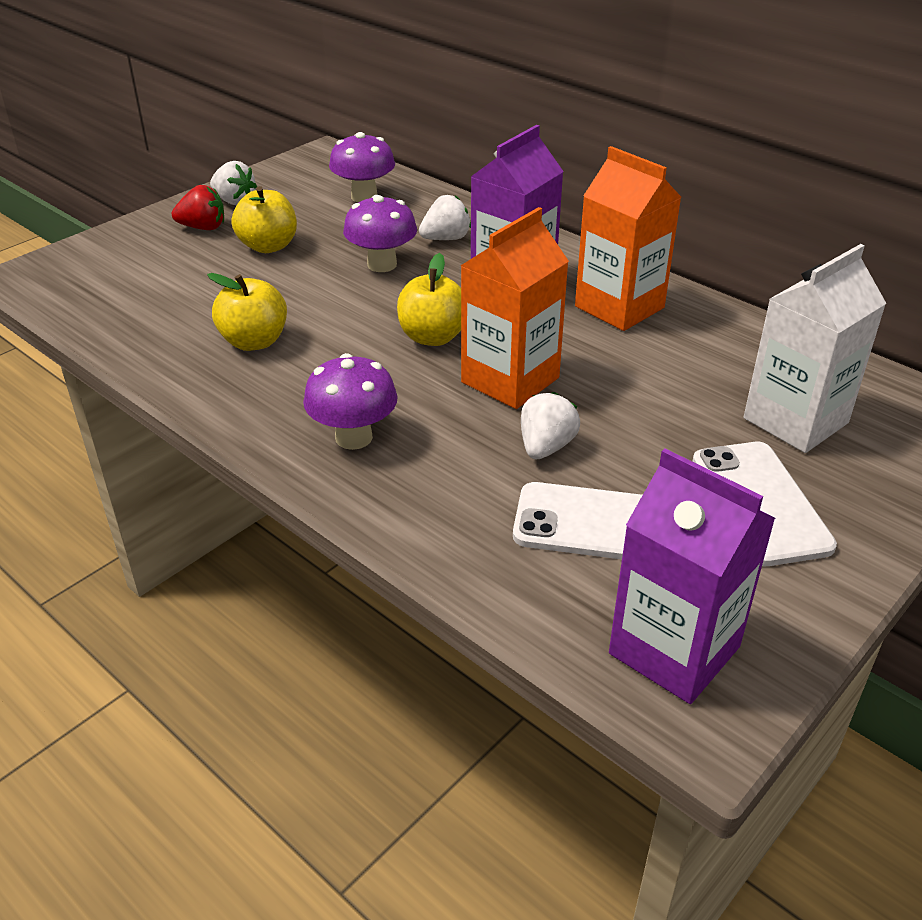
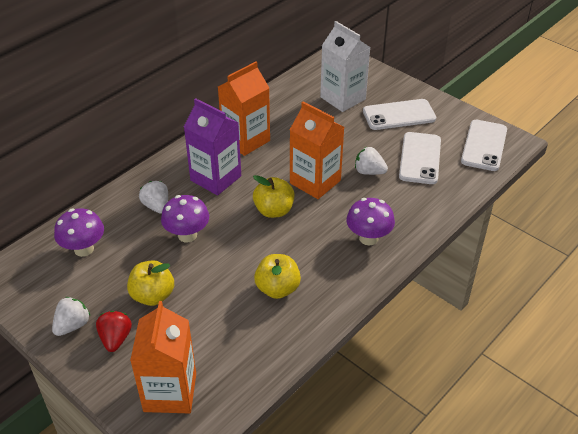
camera: 90 degrees left, 5 degrees up
purple carton [609,449,776,704] -> white phone [461,120,507,171]
none -> orange carton [130,301,196,413]

